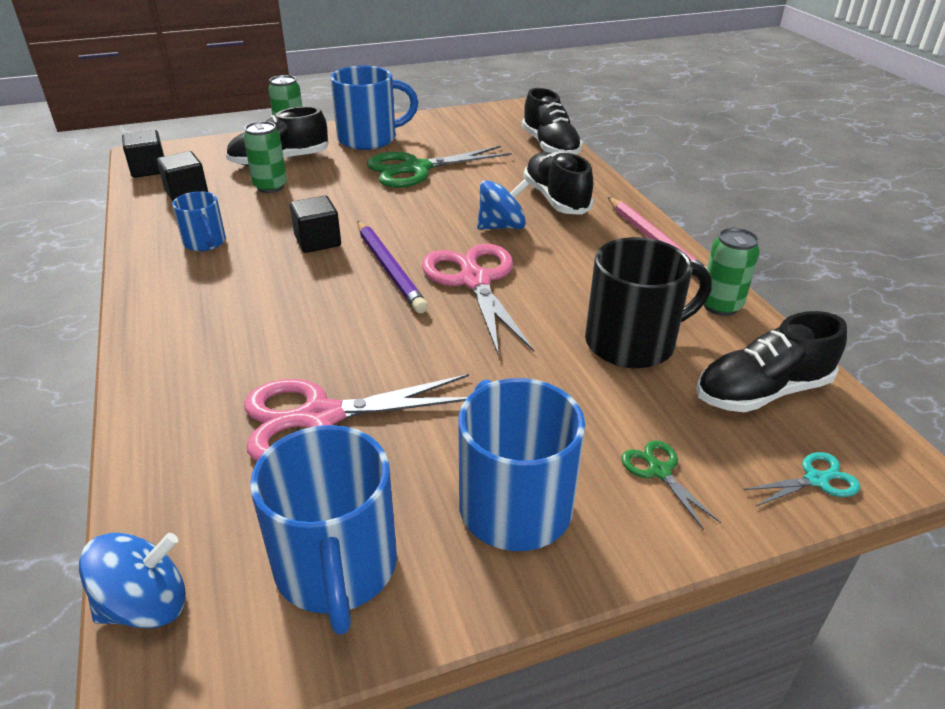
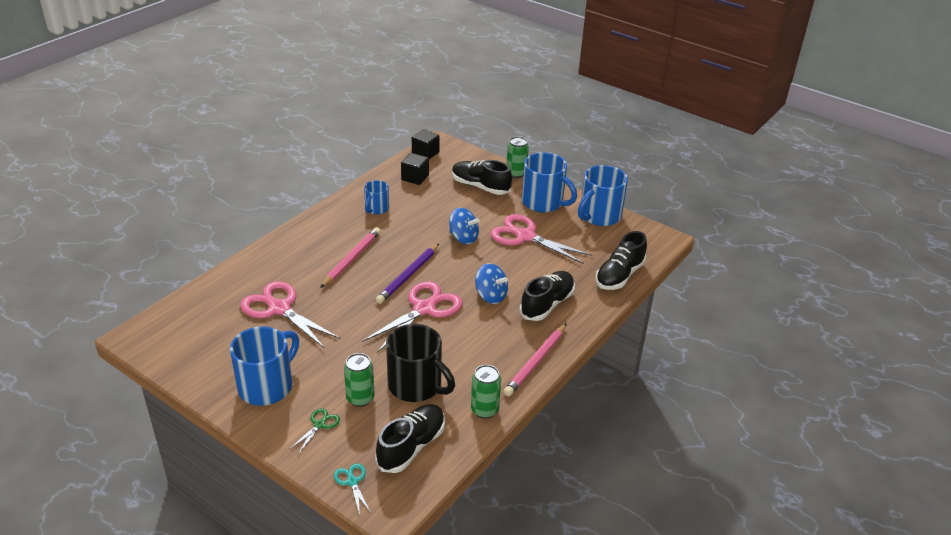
camera: 55 degrees right, 0 degrees up
blue spinning top [79,533,186,628] -> blue spinning top moved to [449,208,480,244]
green can [244,121,287,193] -> green can moved to [344,353,375,407]
blue mug [250,425,397,635] -> blue mug moved to [578,165,628,226]
black cube [290,196,341,253] -> none
green scissors [367,146,512,188] -> pink scissors [490,214,592,264]
black shoe [696,311,847,412] -> black shoe turned 90 degrees clockwise [375,404,445,473]
turquoise scissors [743,452,861,506] -> turquoise scissors turned 150 degrees counterclockwise [334,463,371,515]
none -> pink pencil [320,227,381,288]

